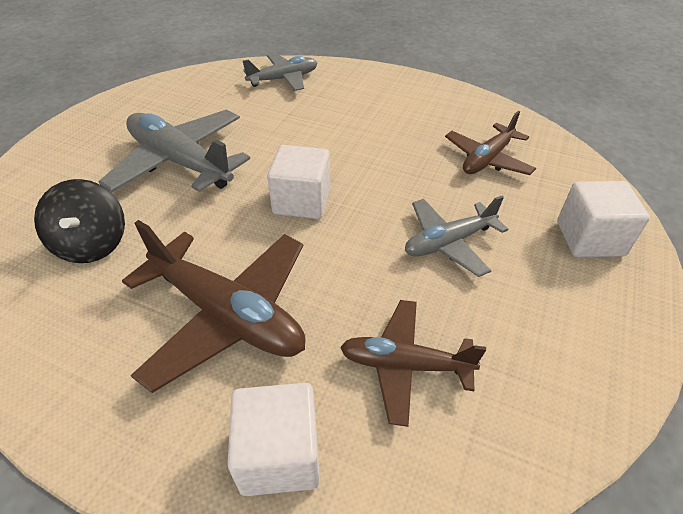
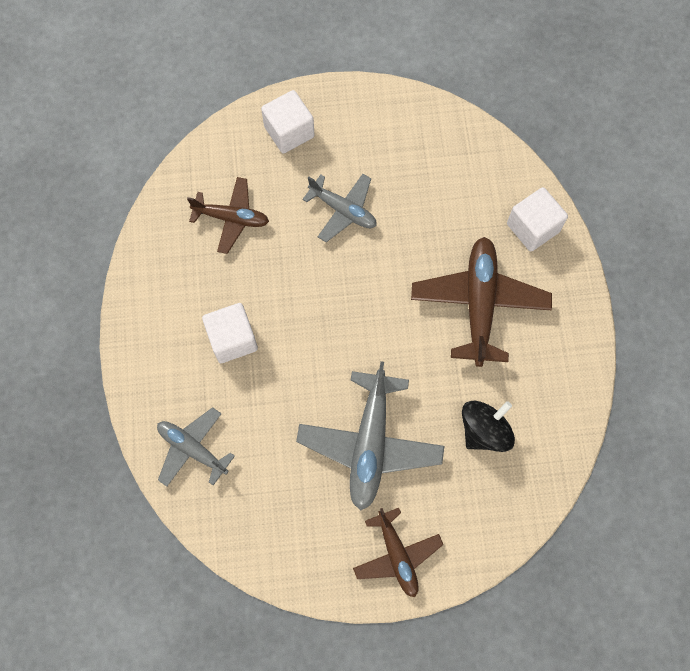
camera: 120 degrees left, 25 degrees up
white cube [267,145,330,219] -> white cube moved to [202,303,258,363]
brown plane [340,300,486,427] -> brown plane moved to [353,508,443,597]

